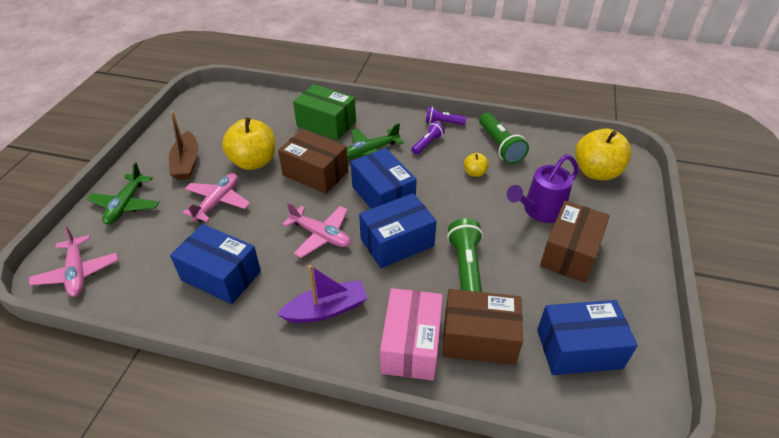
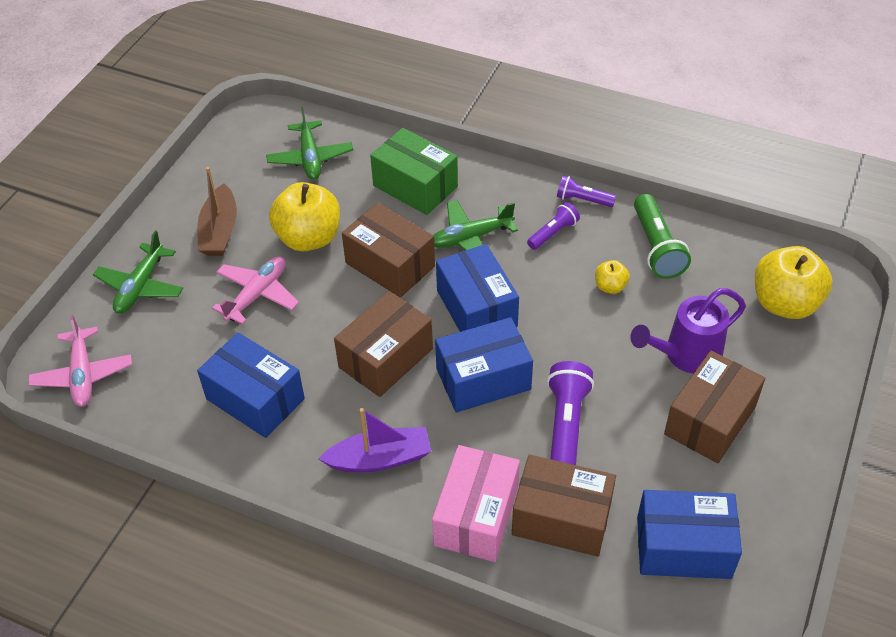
camera: 10 degrees right, 5 degrees up
pink plane [282,202,351,258] -> brown box [334,291,433,397]
green flashlight [447,219,483,292] -> purple flashlight [547,361,594,465]
none -> green plane [266,107,353,180]

